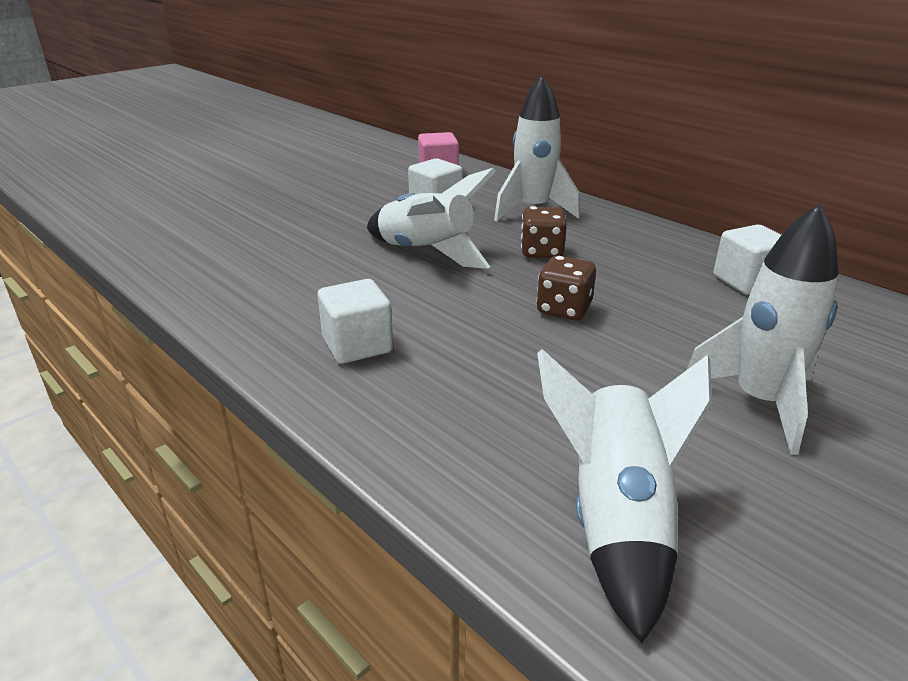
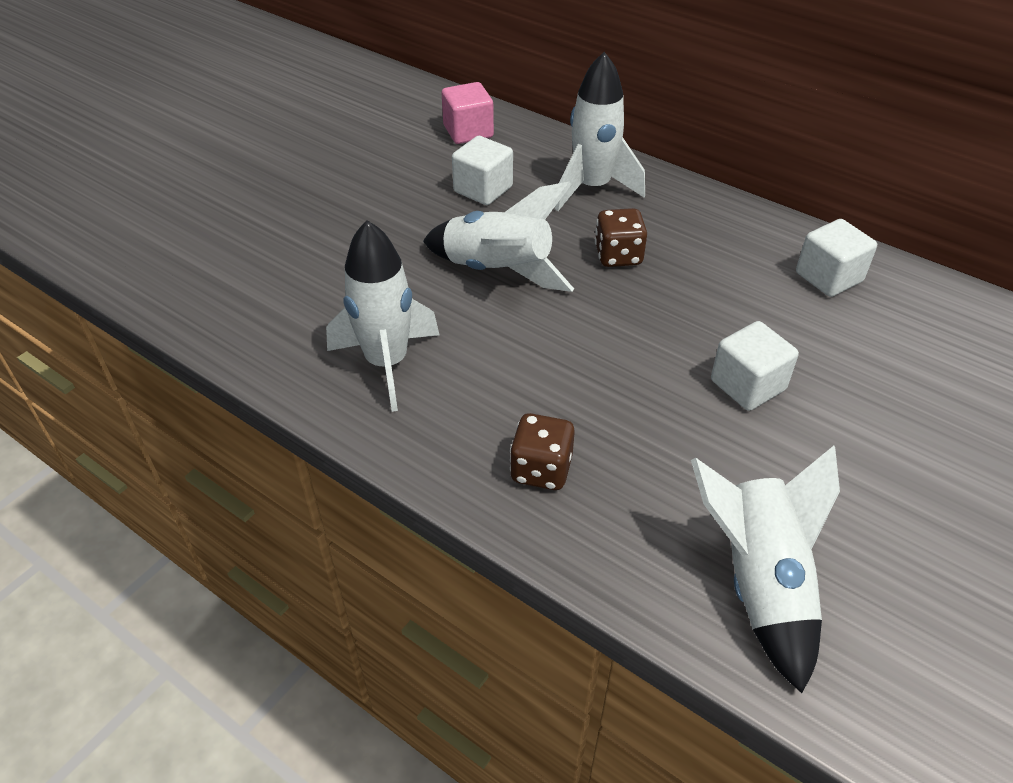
camera: 10 degrees left, 15 degrees up
white cube [317,279,393,364] -> white cube moved to [711,321,799,411]
brown dice [536,256,596,320] -> brown dice moved to [510,413,575,490]
white rocket [686,204,838,455] -> white rocket moved to [326,220,439,412]

